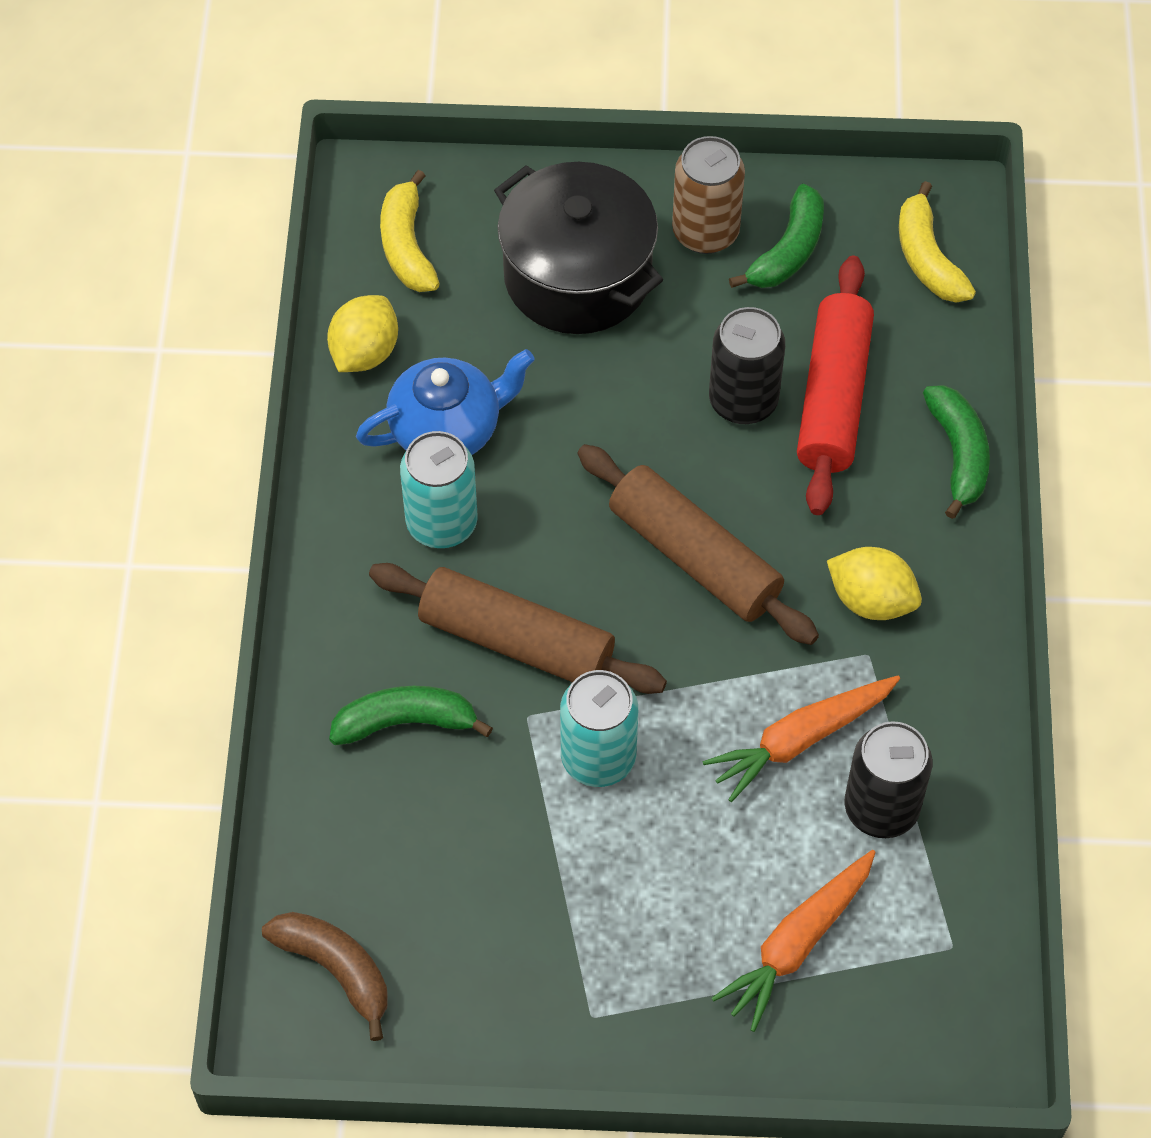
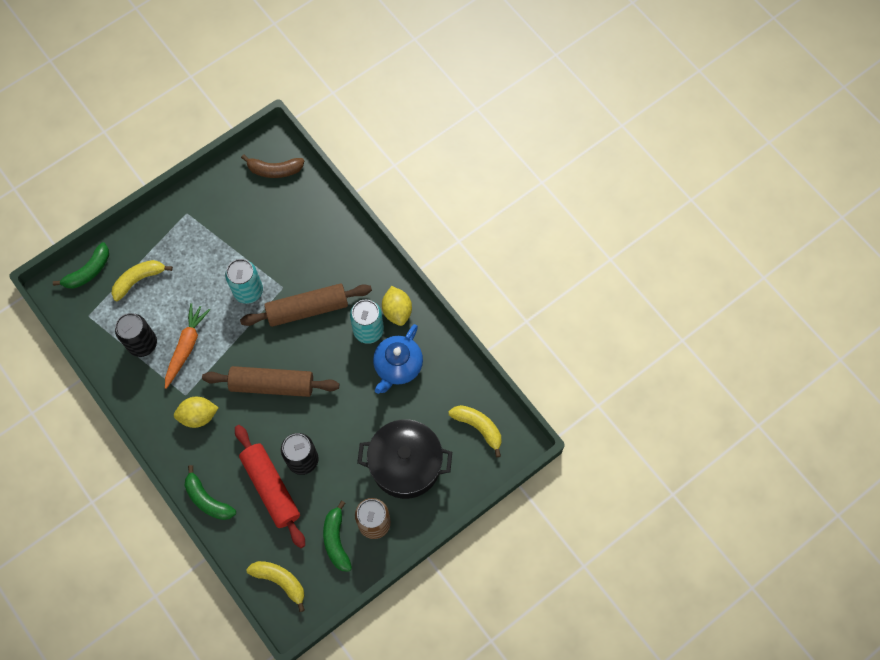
camera: 140 degrees right, 10 degrees up
yellow lemon [327,295,398,372] -> yellow lemon moved to [382,286,412,326]
green banana [329,686,493,745] -> green banana moved to [53,242,109,289]
orange carrot [712,850,876,1032] -> yellow banana [111,260,173,301]

